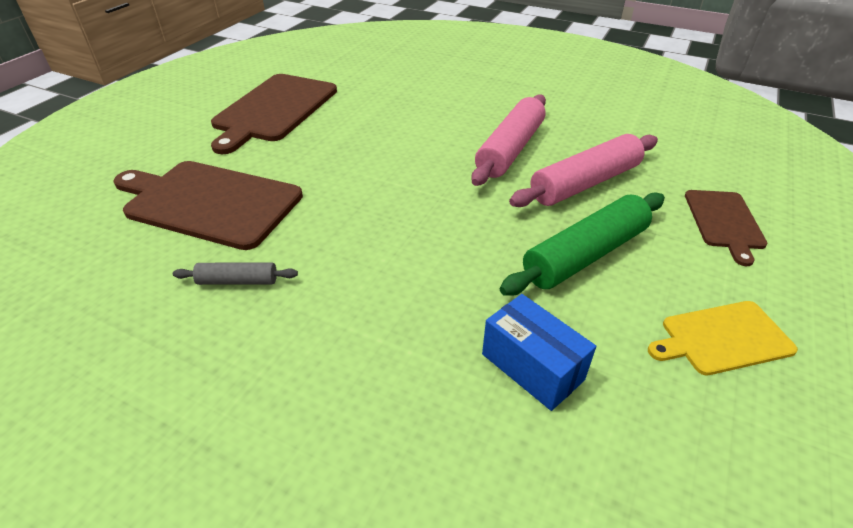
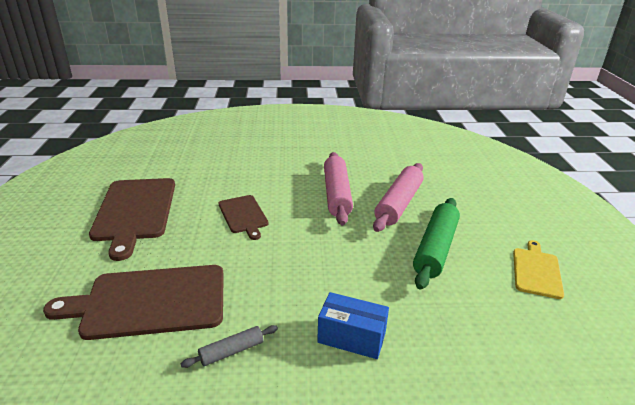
camera: 30 degrees left, 10 degrees down
blue box [482,294,596,411] -> blue box moved to [317,292,389,359]
yellow cutting board [648,301,798,375] -> yellow cutting board turned 150 degrees clockwise [513,240,564,299]
brown cutting board [685,190,768,266] -> brown cutting board moved to [219,195,269,240]

